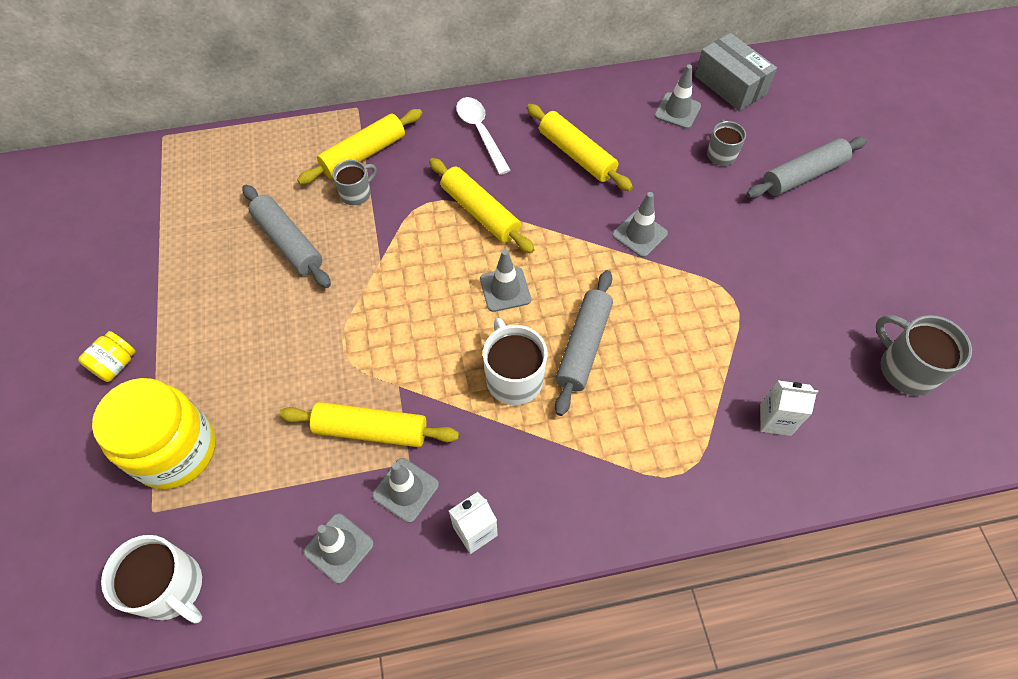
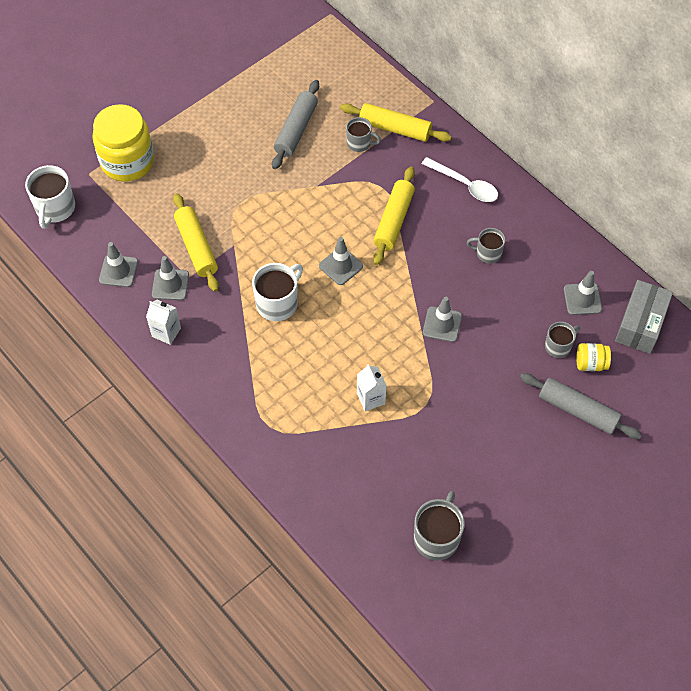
camera: 60 degrees right, 0 degrees up
yellow jar [78,331,136,382] -> yellow jar moved to [576,343,611,371]
white spoon [456,97,511,175] -> white spoon turned 90 degrees clockwise [422,157,498,202]
yellow rolling pin [527,104,633,191] -> grey mug [467,228,505,263]
grey rolling pin [555,270,613,416] -> none
white carton [760,381,818,436] -> white carton moved to [357,364,387,411]

